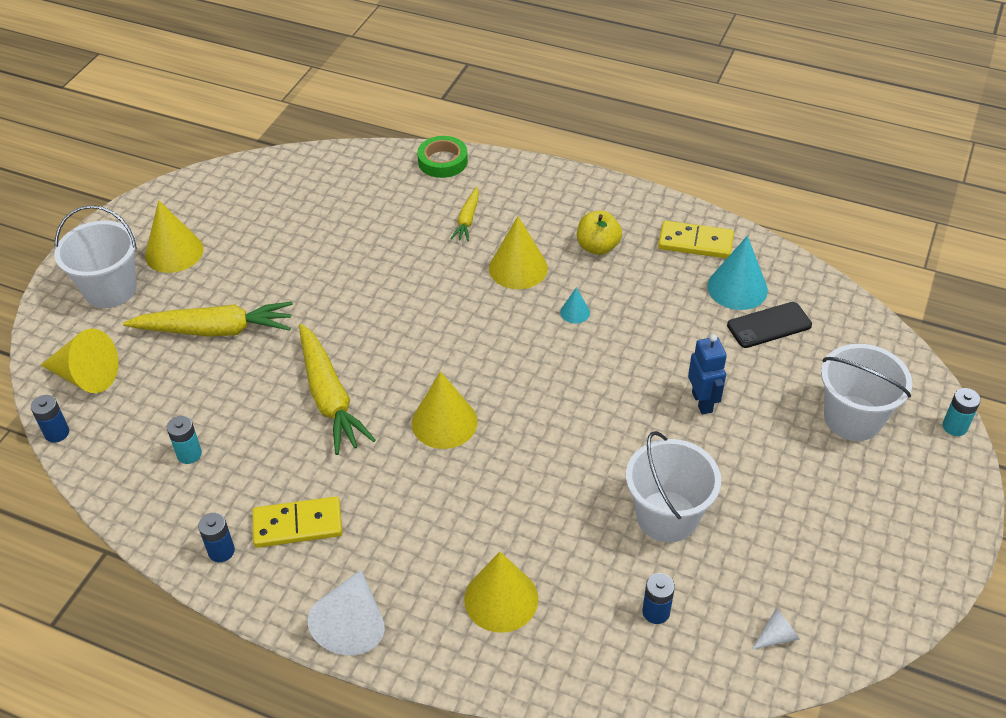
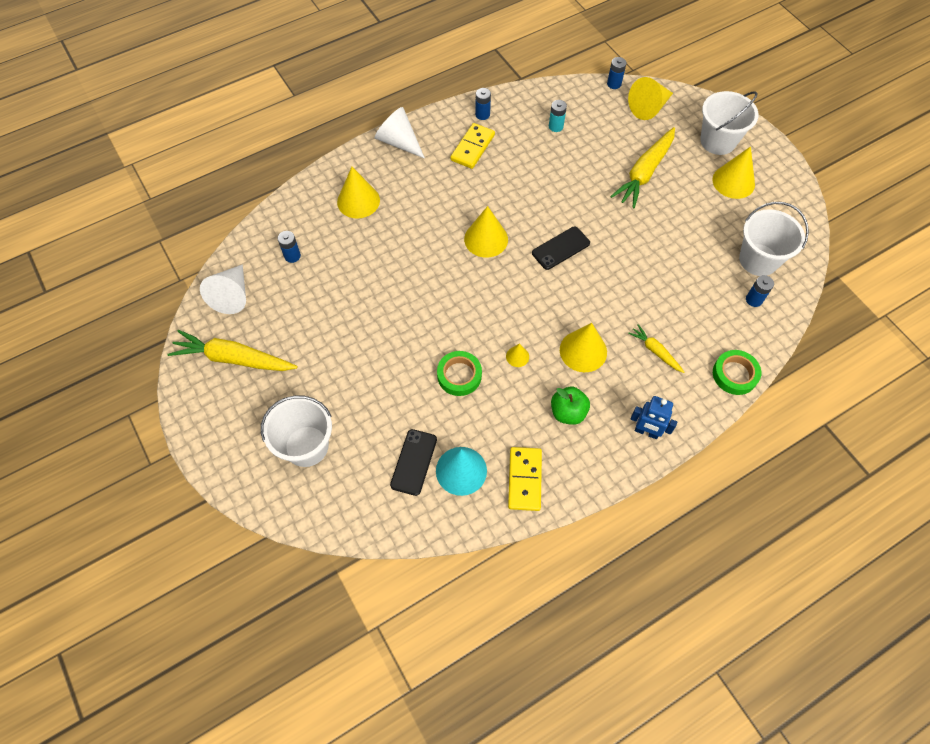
camera: 125 degrees right, 15 degrees up
yellow carrot [299,324,376,455] -> yellow carrot moved to [168,330,298,371]
turquoise cone [560,288,590,324] -> yellow cone [506,343,529,367]
yellow apple [577,211,622,255] -> green apple [551,387,590,425]
white bucket [626,431,721,543] -> white bucket moved to [739,202,809,276]
yellow domino [658,221,734,259] -> yellow domino turned 45 degrees counterclockwise [508,447,542,511]
blue robot [688,334,727,414] -> blue robot moved to [630,396,677,439]
white cone [752,608,800,650] -> white cone [200,264,246,314], size x2.04
turquoise battery [942,388,981,436] -> none
none -> green tape [437,351,482,396]
none -> black phone [532,227,590,270]
none -> blue battery [746,275,774,307]

